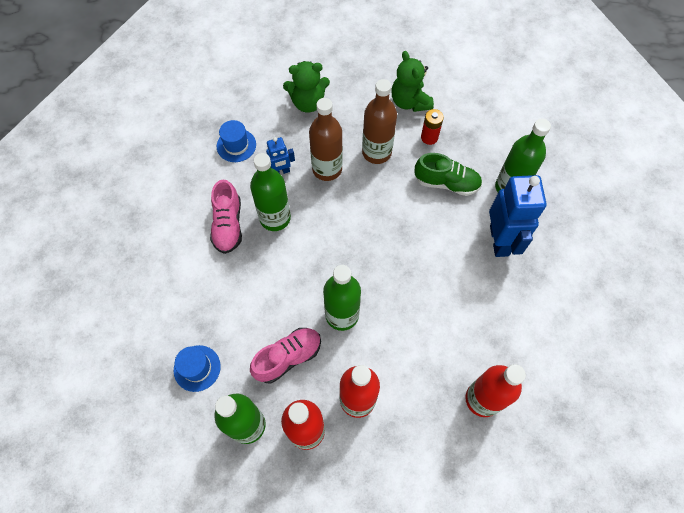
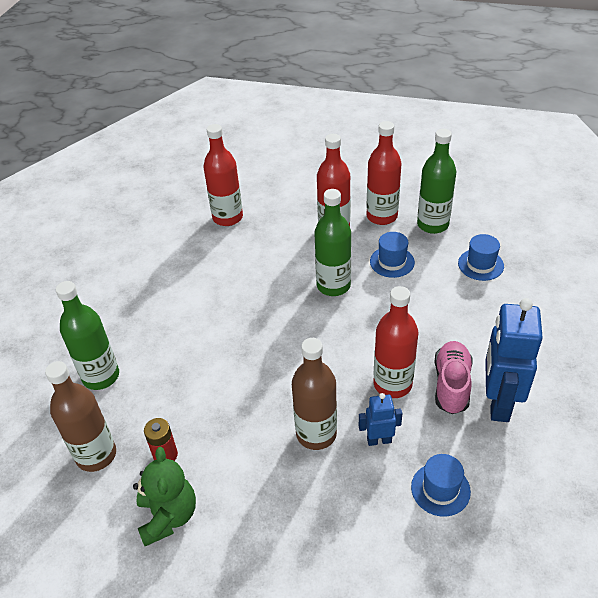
camera: 165 degrees left, 20 degrees down
green bottle [250,153,291,231] -> red bottle [374,286,419,398]
pink shoe [250,328,321,384] -> blue hat [370,232,415,278]
green teddy bear [283,61,330,112] -> none
brown bottle [362,79,397,164] -> brown bottle moved to [45,361,116,472]
green shoe [414,153,482,196] -> none
blue robot [489,175,547,257] -> blue robot moved to [485,298,543,422]

